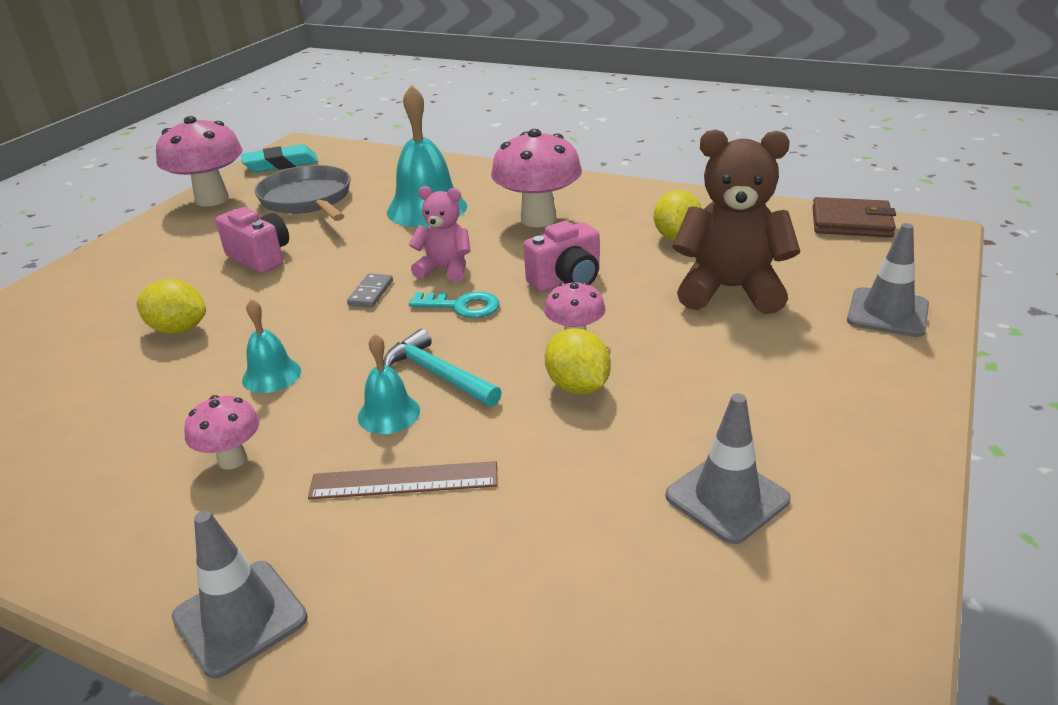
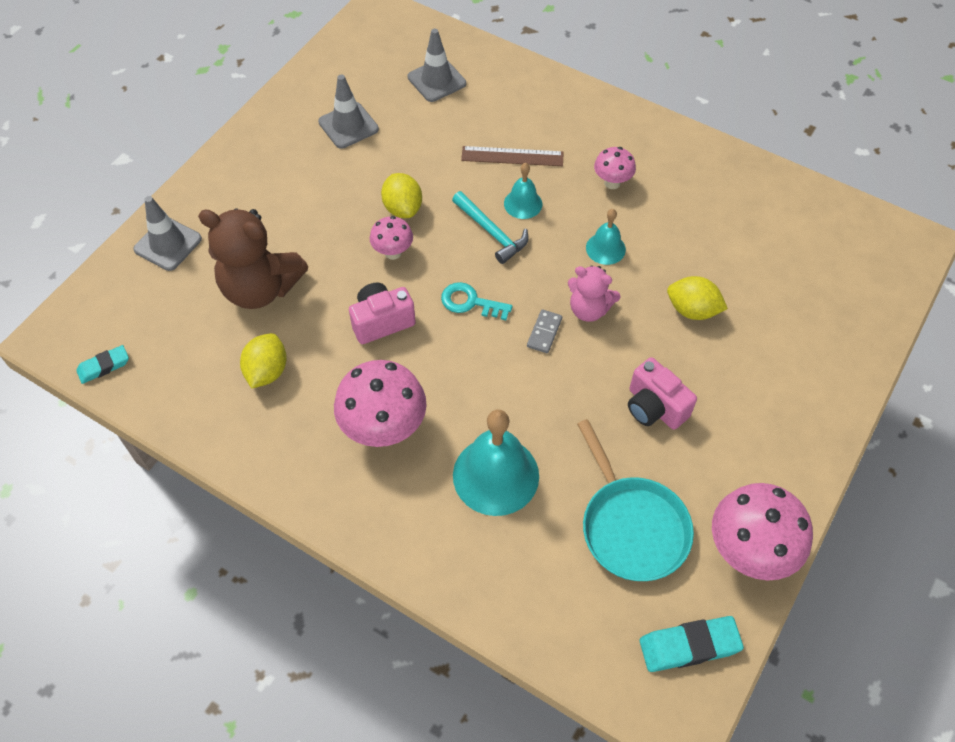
camera: 175 degrees left, 25 degrees up
grey traffic cone [172,511,308,678] -> grey traffic cone moved to [408,29,466,102]
grey pan [255,165,351,221] -> turquoise pan [577,419,694,581]
pink teddy bear [409,186,471,282] -> pink teddy bear moved to [568,266,621,322]
brown wallet [812,197,896,238] -> turquoise eraser [76,345,129,384]

